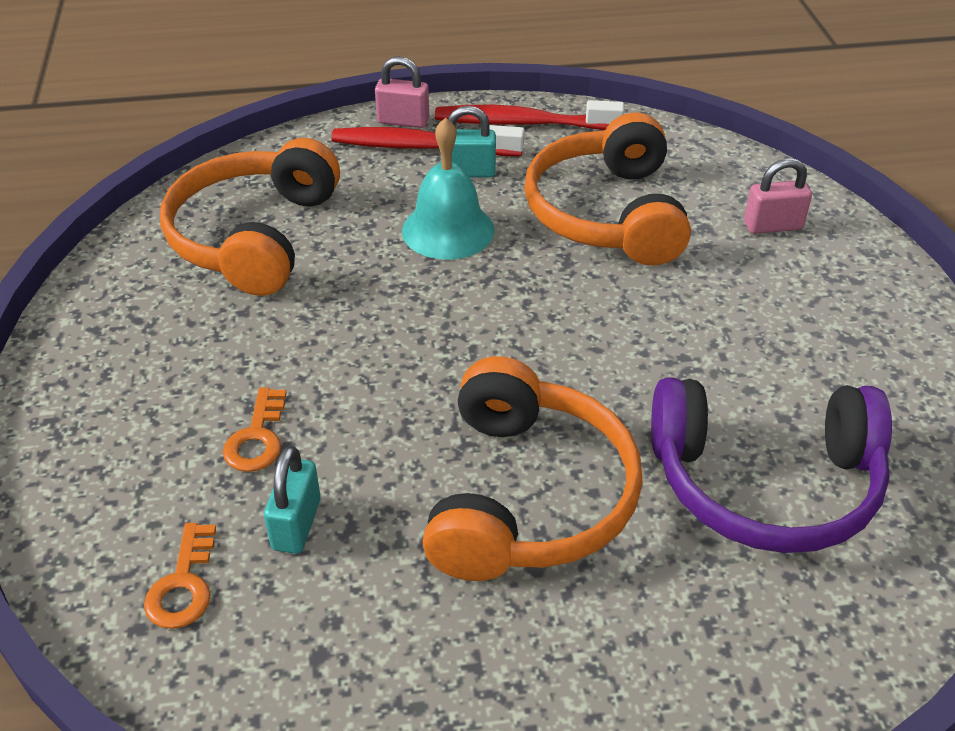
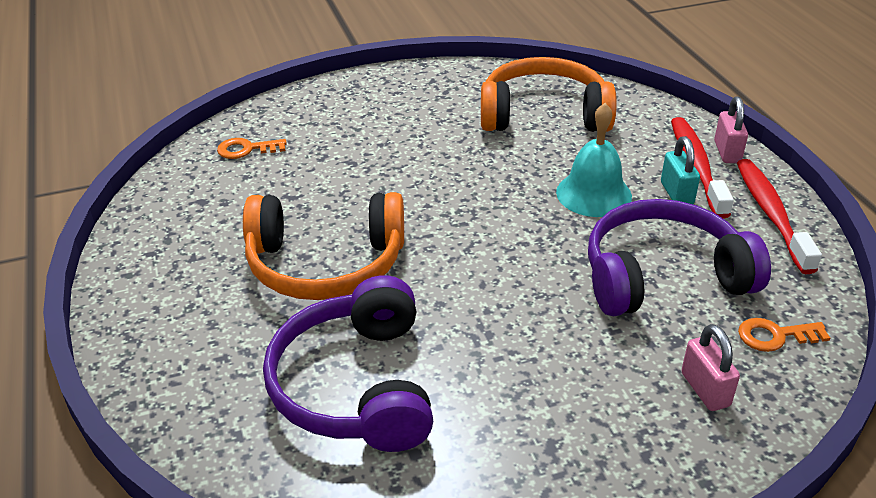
camera: 80 degrees right, 5 degrees down
orange key [223,388,286,472] -> orange key moved to [738,318,830,352]
turquoise padlock [264,446,321,554] -> none
orange headphones [524,112,691,265] -> purple headphones [588,199,771,316]

